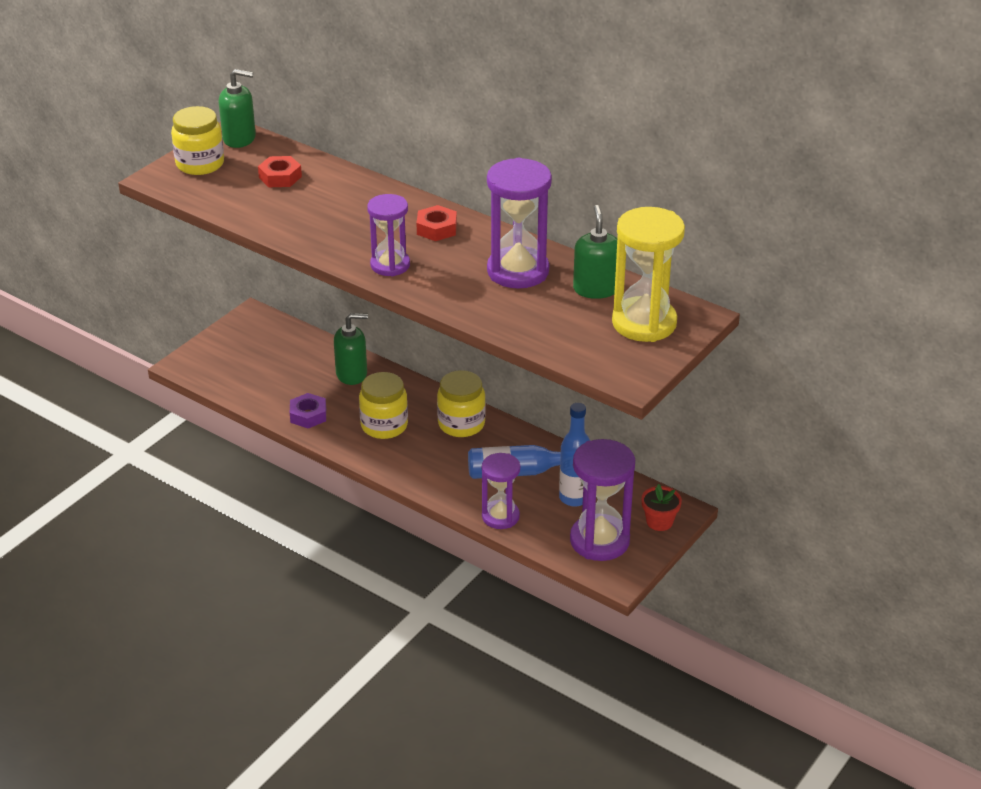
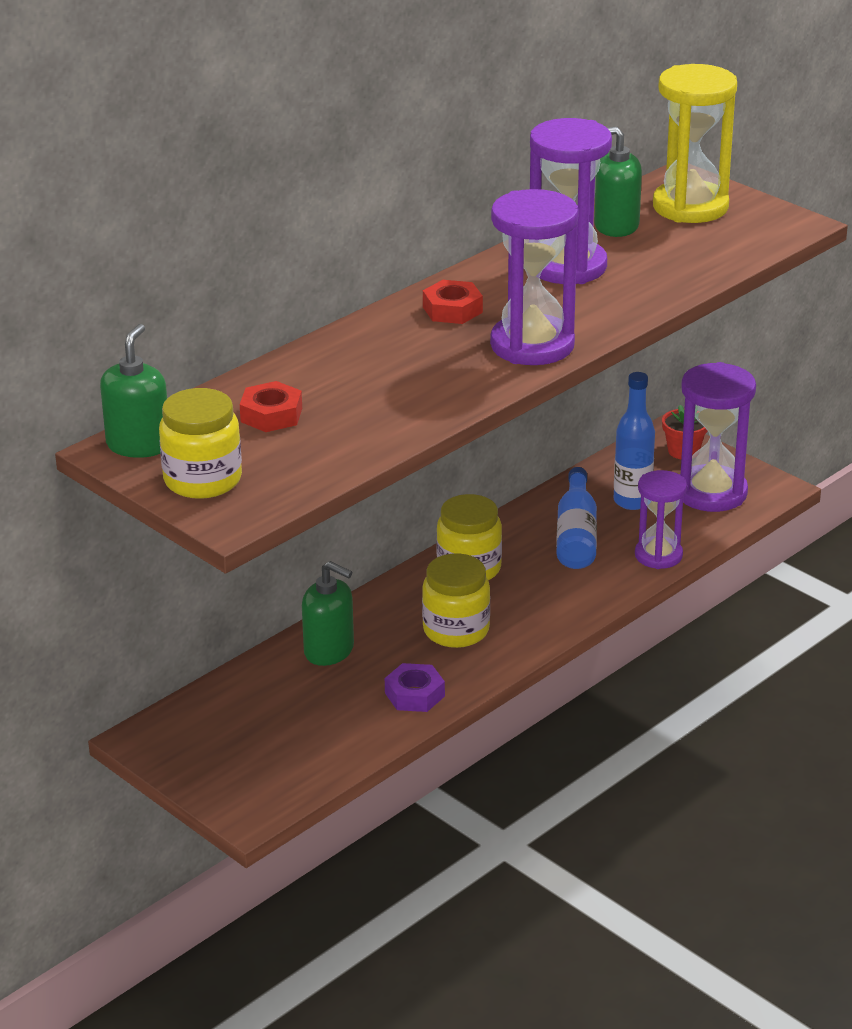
camera: 80 degrees left, 5 degrees down
green soap dispenser [334,313,368,385] -> green soap dispenser turned 120 degrees clockwise [302,561,354,666]
purple hourglass [367,194,410,276] -> purple hourglass [490,189,579,365], size x1.56

